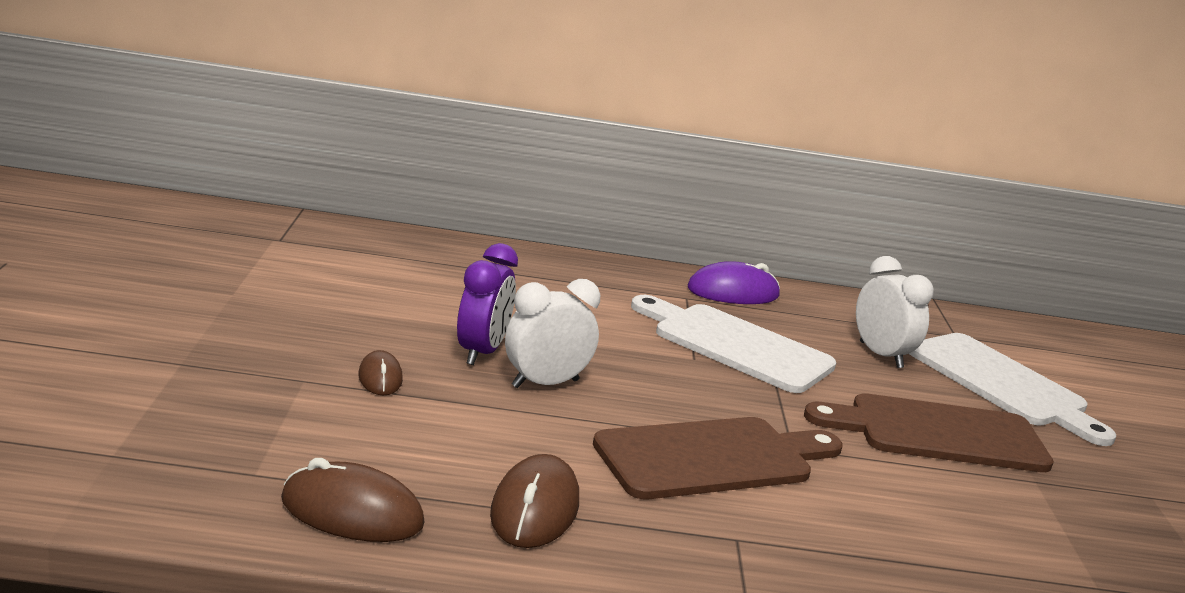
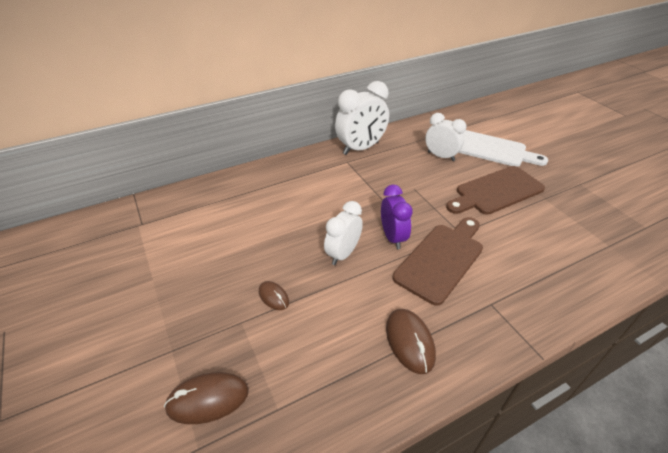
camera: 25 degrees left, 20 degrees up
brown mouse [281,458,425,542] -> brown mouse moved to [164,372,249,424]
purple clock [457,243,518,365] -> purple clock moved to [381,185,413,249]
white cutting board [631,295,836,393] -> none
purple mouse [688,261,780,304] -> white clock [335,81,389,155]

